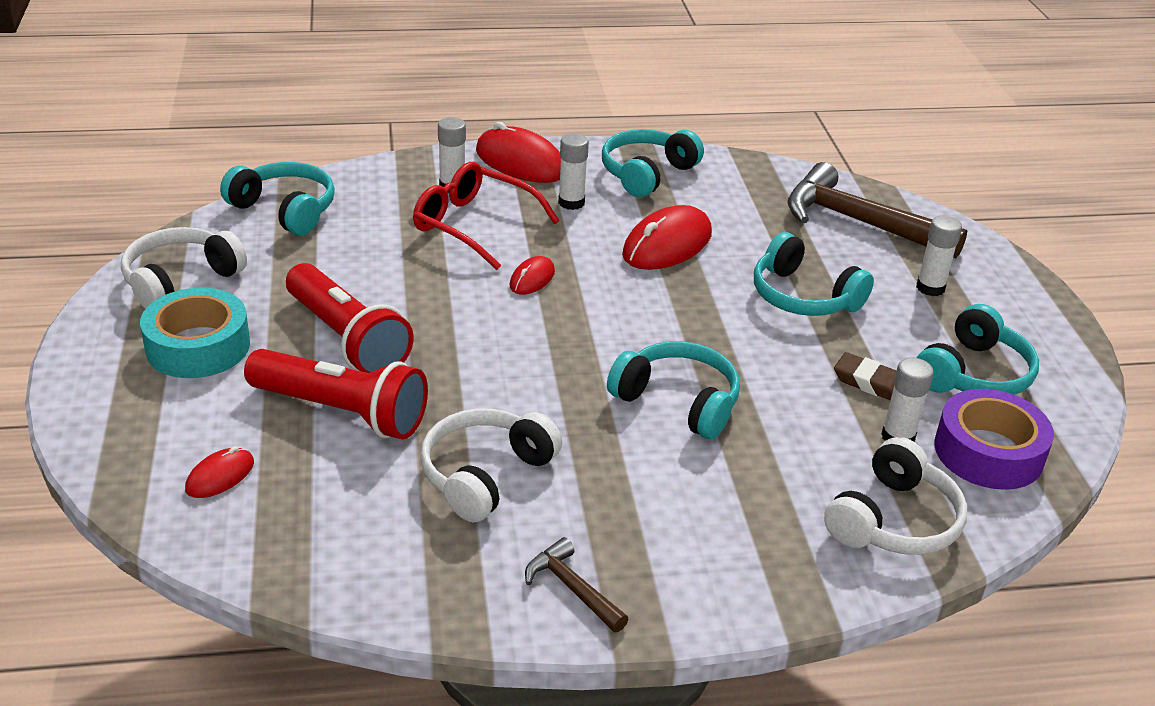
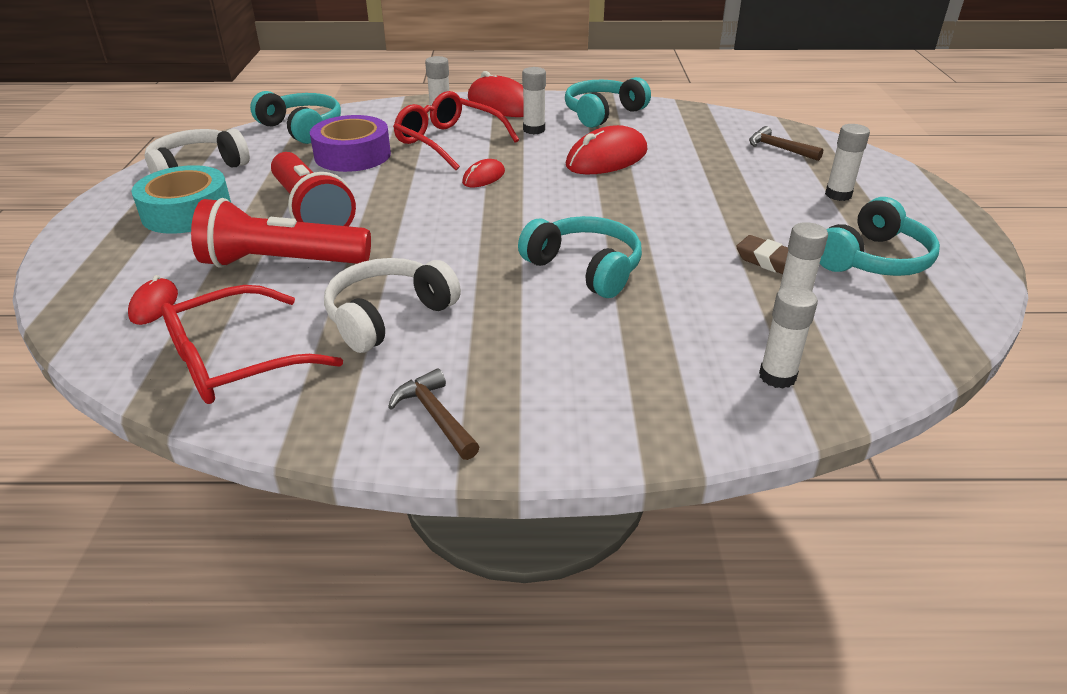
camera: 10 degrees right, 0 degrees up
red mouse [185,446,254,498] -> red mouse turned 45 degrees counterclockwise [128,275,178,325]
red flashlight [244,349,428,440] -> red flashlight turned 150 degrees clockwise [191,198,371,268]
turquoise headphones [754,232,874,316] -> none
brown hammer [788,162,967,258] -> brown hammer [749,126,824,161], size x0.47
white headphones [824,437,967,555] -> white glue stick [759,286,818,389]
purple tape [934,389,1054,490] -> purple tape moved to [310,115,391,172]
none -> red glasses [161,285,343,404]

